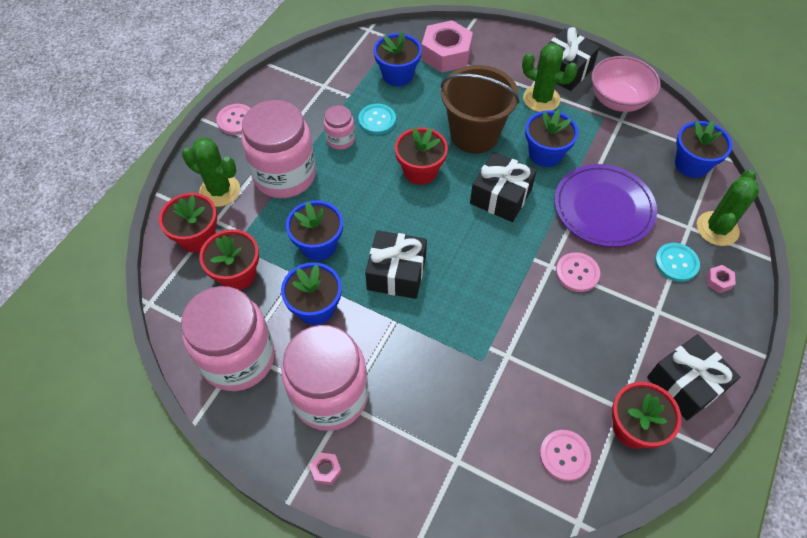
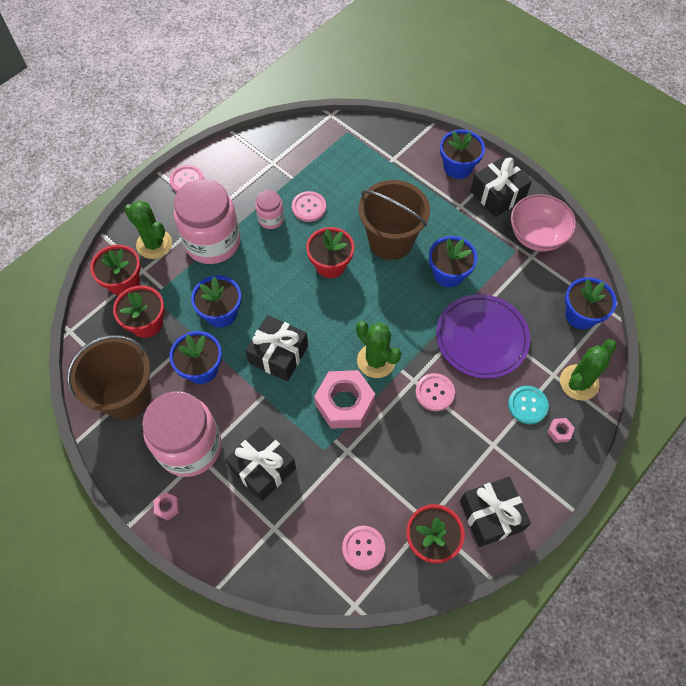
camera: 15 degrees right, 5 degrees up
pink jar [181,286,275,391] -> brown bucket [67,335,151,420]
turquoise button [358,104,396,135] -> pink button [292,191,326,222]
blue flower pot [374,32,422,86] -> blue flower pot moved to [440,129,485,179]
pink nut [421,20,473,73] -> pink nut moved to [314,370,375,429]
black gift [470,152,537,222] -> black gift moved to [225,427,296,501]
green cactus [522,43,578,112] -> green cactus moved to [356,321,401,378]

